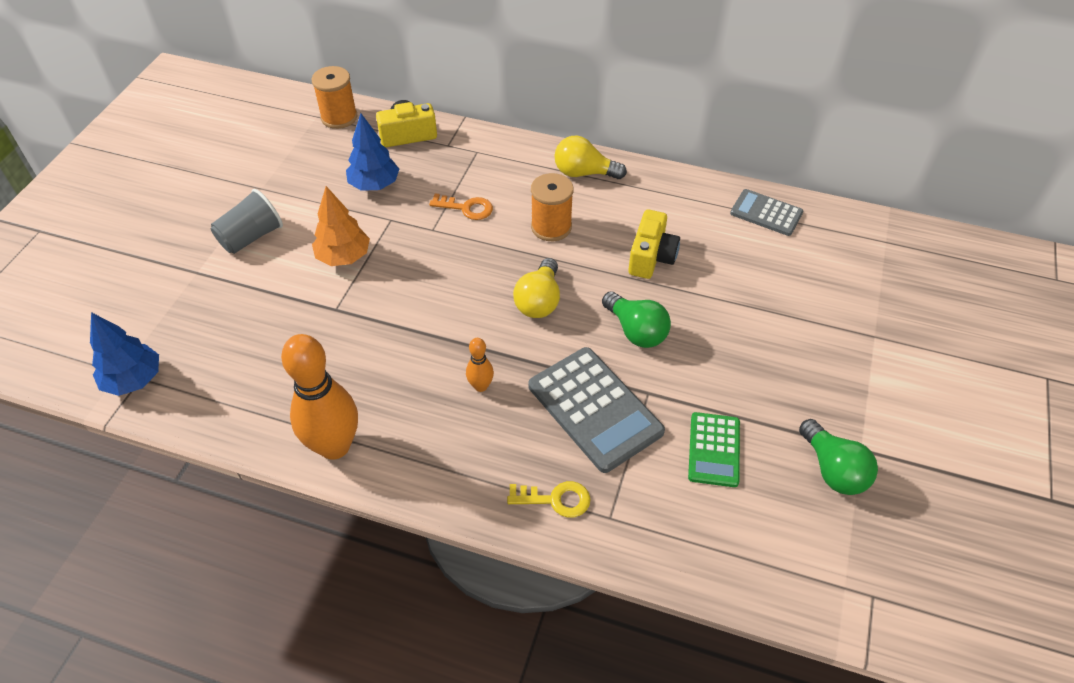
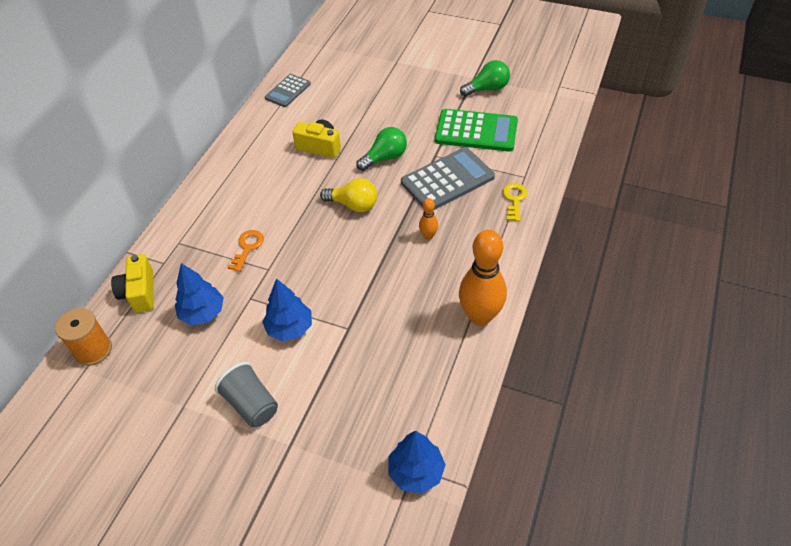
camera: 85 degrees left, 0 degrees up
orange tree [312,186,370,266] -> blue tree [262,278,312,341]
orange spool [531,173,574,241] -> none
yellow light bulb [555,136,627,179] -> none
green calculator [688,412,740,487] -> green calculator [435,109,518,152], size x1.68

